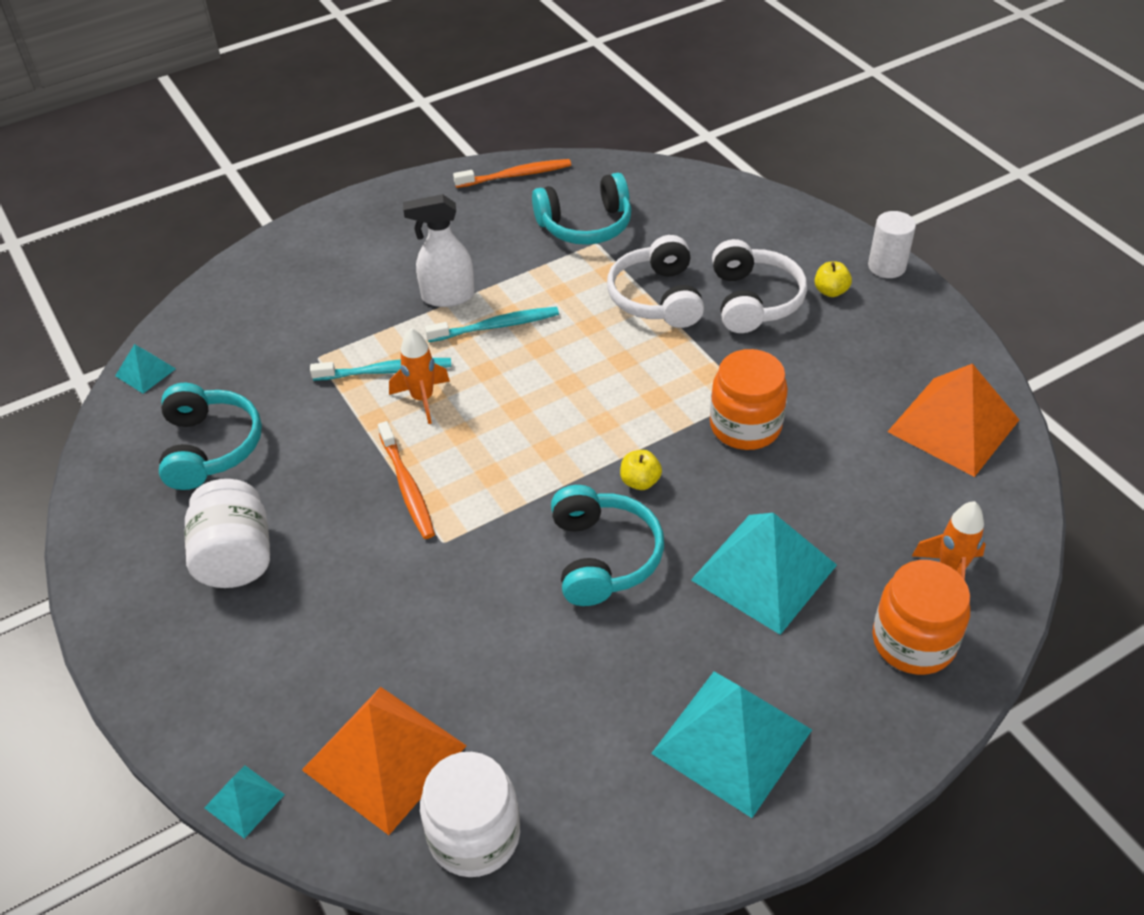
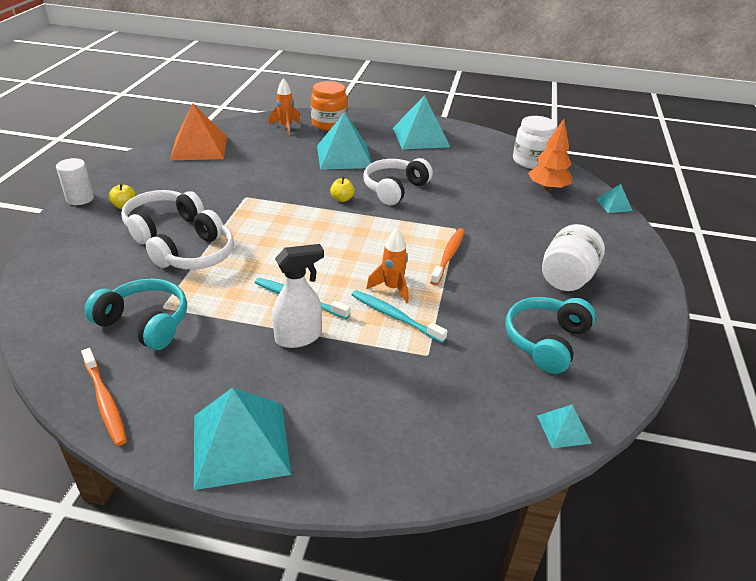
camera: 140 degrees left, 10 degrees down
orange pyramid [302,687,467,835] -> orange tree [528,119,572,191]
white spray bottle [403,194,475,307] -> white spray bottle turned 60 degrees counterclockwise [272,244,324,348]
orange toothbrush [453,159,571,188] -> orange toothbrush turned 150 degrees counterclockwise [81,348,127,446]
turquoise headphones [551,485,664,606] -> white headphones [364,158,433,205]
orange jar [710,349,788,450] -> none
none -> turquoise pyramid [194,388,291,490]

